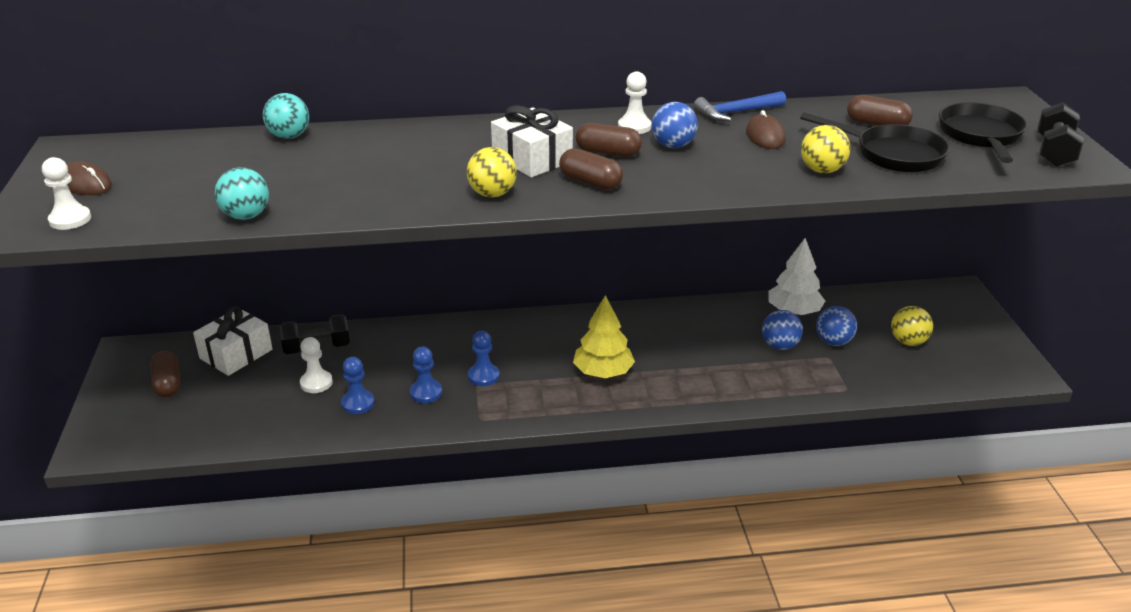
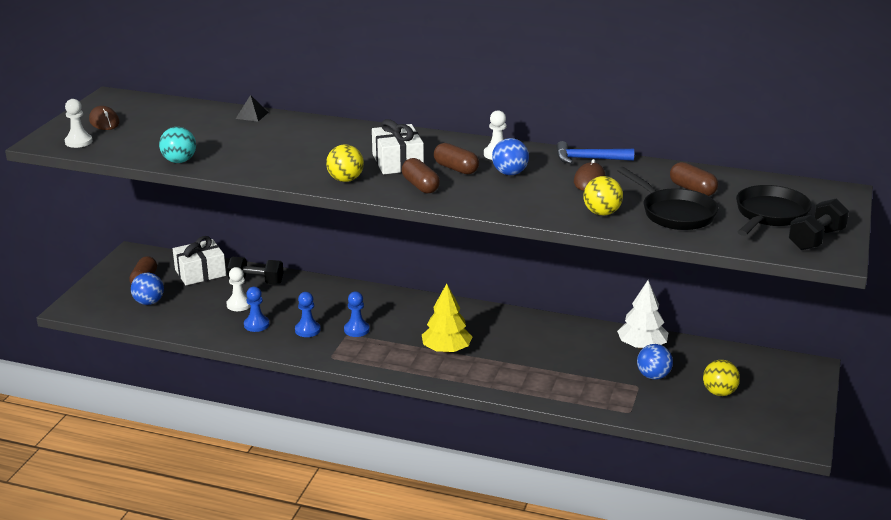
camera: 25 degrees right, 5 degrees down
turquoise ball [263,93,309,139] -> black pyramid [236,95,269,122]
blue ball [762,310,803,350] -> blue ball moved to [131,273,164,305]

